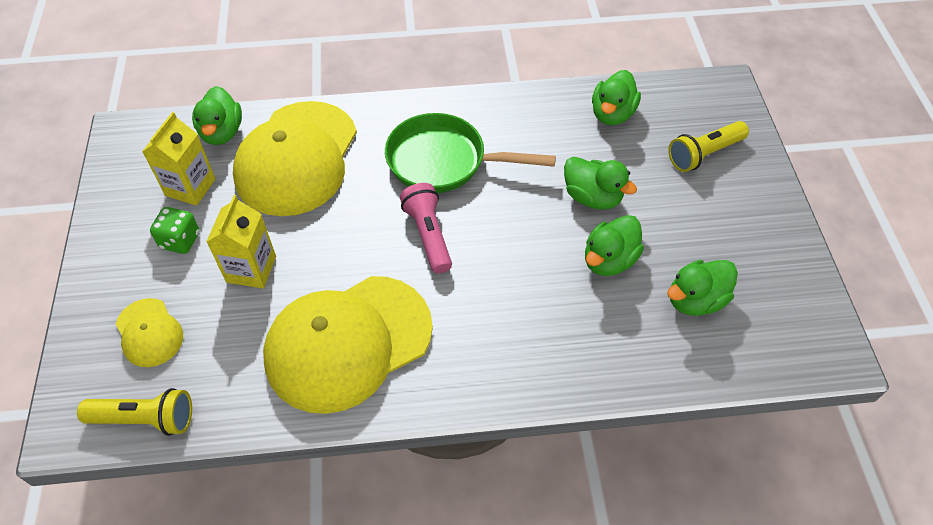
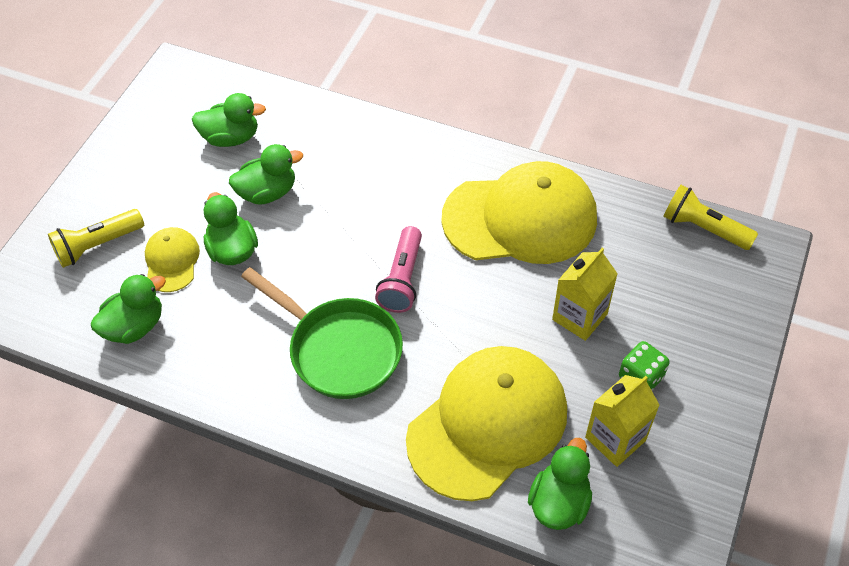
camera: 150 degrees left, 0 degrees up
yellow cap [116,298,183,367] -> yellow cap moved to [145,227,200,292]
yellow flashlight [668,121,749,172] -> yellow flashlight turned 150 degrees clockwise [48,209,144,268]

